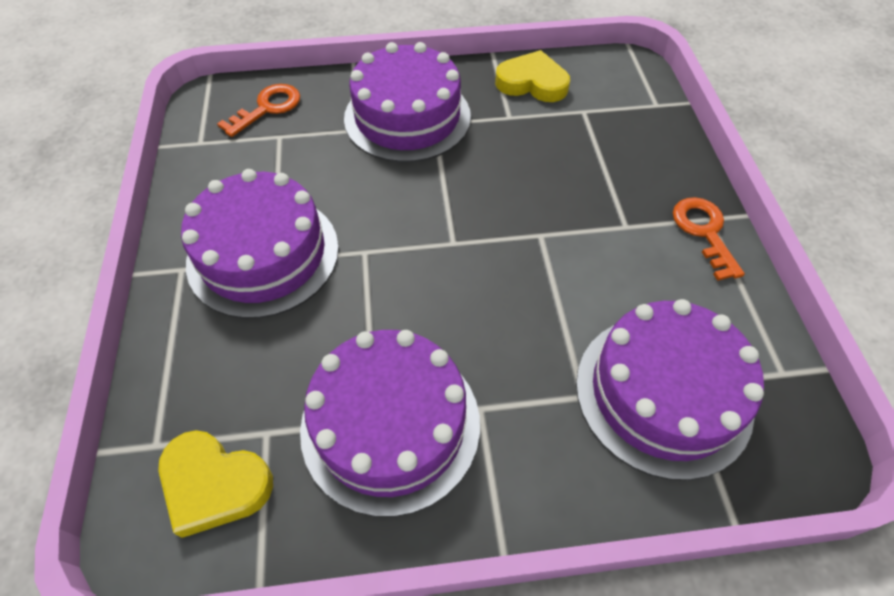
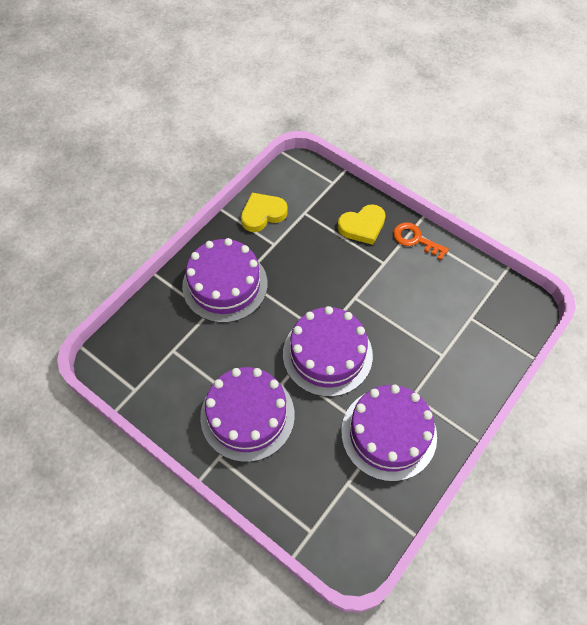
camera: 45 degrees left, 5 degrees up
yellow heart [158,430,273,538] -> yellow heart moved to [338,204,386,245]
orange key [217,84,300,137] -> none
purple cake [576,299,764,480] -> purple cake moved to [283,306,373,397]

